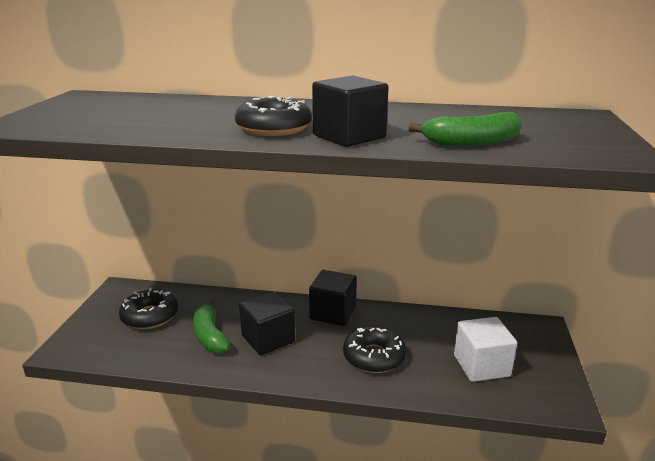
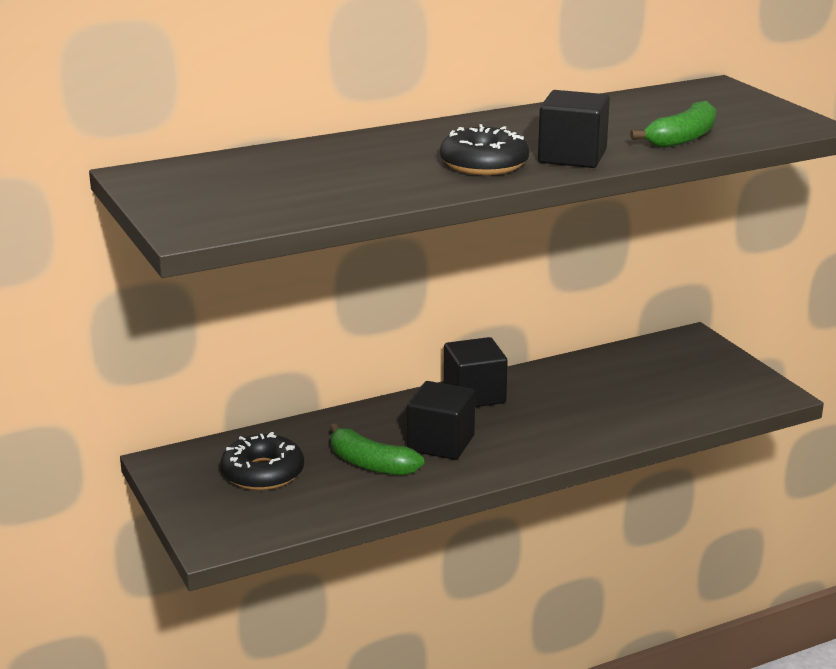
camera: 35 degrees left, 0 degrees up
black donut [343,326,406,373] -> none
white cube [454,317,517,382] -> none

